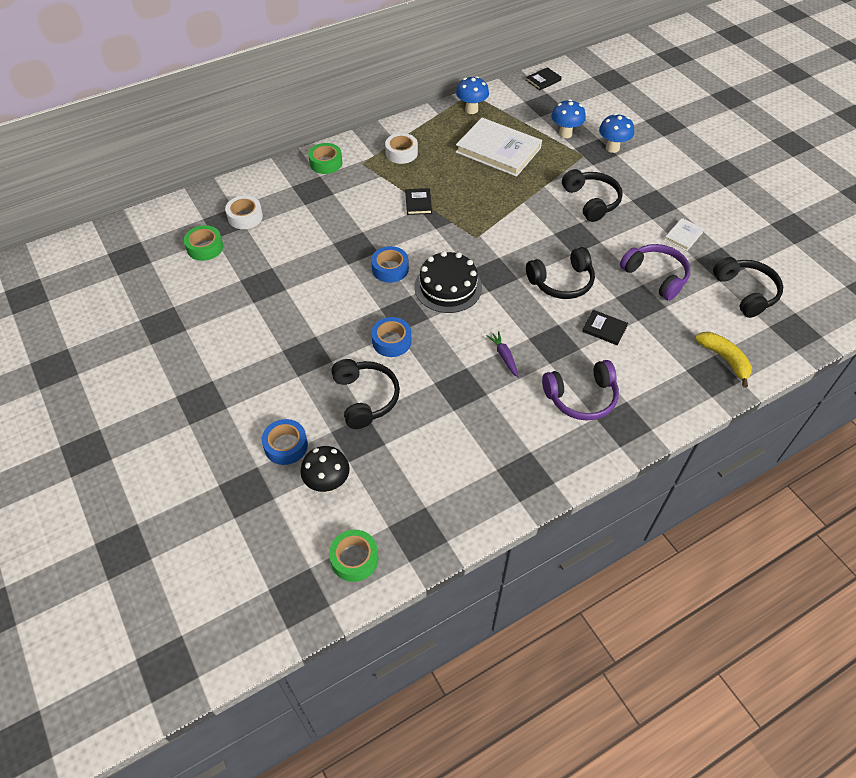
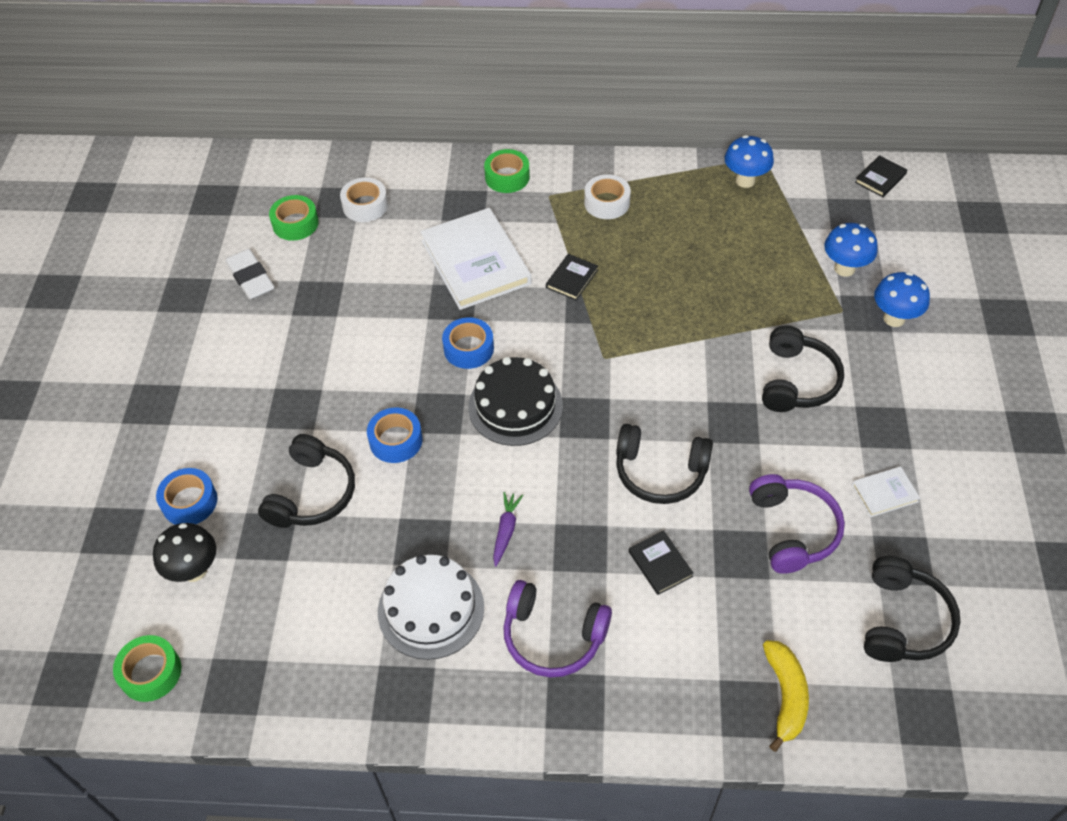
camera: 35 degrees right, 0 degrees up
white book [456,118,542,177] -> white book moved to [420,208,532,310]
black book [526,67,562,90] -> black book turned 45 degrees counterclockwise [855,155,907,197]
none -> white eraser [225,249,275,300]
none -> white cake [378,555,484,660]

